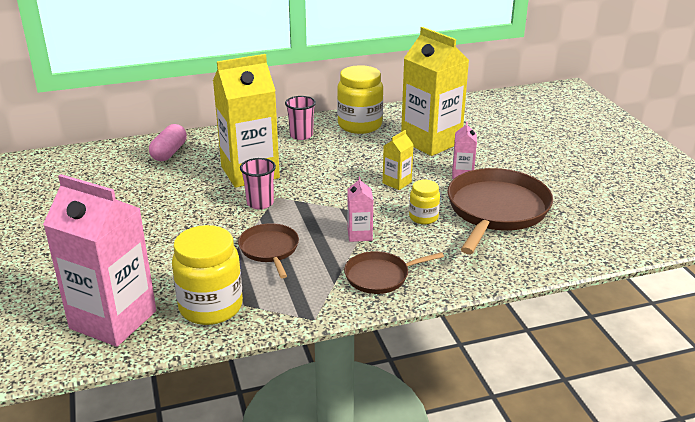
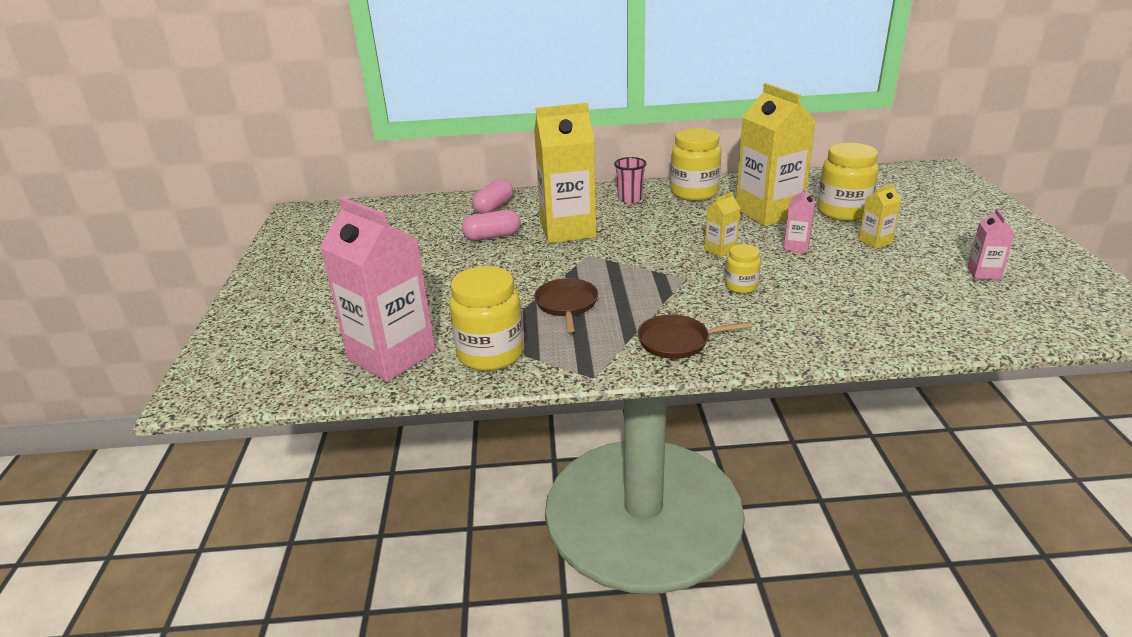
camera: 15 degrees right, 0 degrees up
pink cup [240,158,276,209] -> none
pink carton [347,177,373,242] -> pink carton moved to [967,209,1015,280]
brown pan [447,168,553,254] -> none
none -> pink capsule [462,210,521,241]
none -> yellow jar [817,143,879,221]
none -> yellow carton [858,184,901,249]

